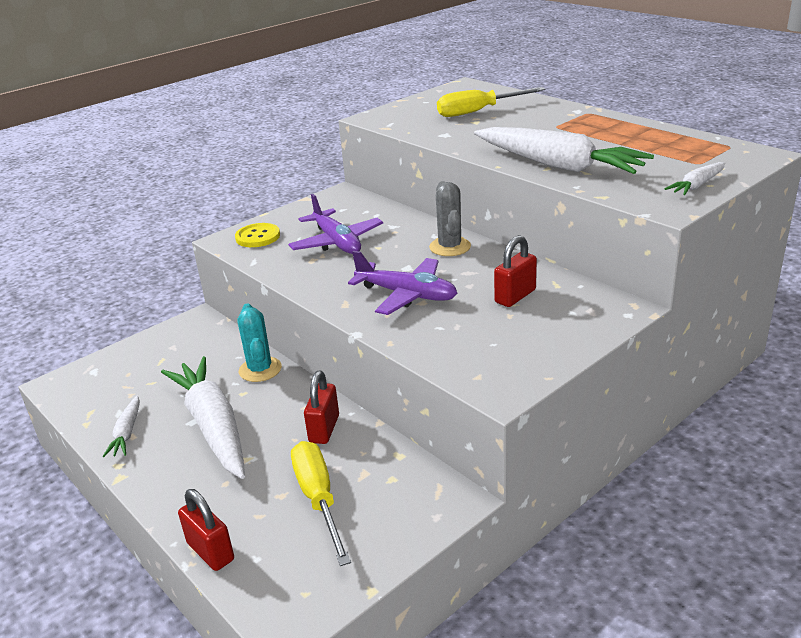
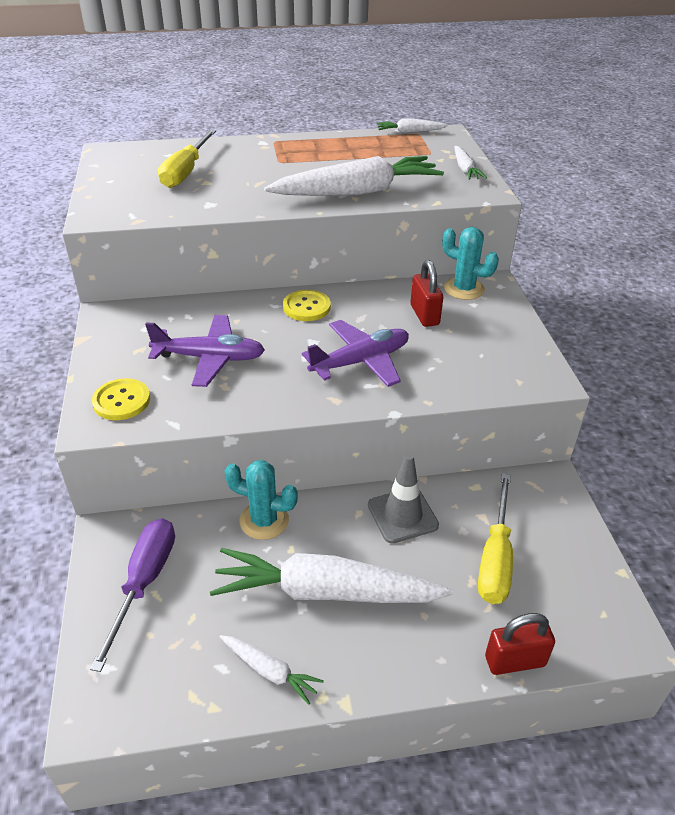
camera: 60 degrees left, 10 degrees up
yellow screwdriver [291,441,351,566] -> yellow screwdriver turned 90 degrees counterclockwise [478,473,513,604]
red padlock [304,371,339,444] -> grey traffic cone [368,453,439,543]
grey cactus [429,181,471,256] -> yellow button [283,290,331,321]
none -> purple screwdriver [90,518,175,672]
none -> white carrot [377,119,448,133]
none -> turquoise cactus [442,227,499,300]

